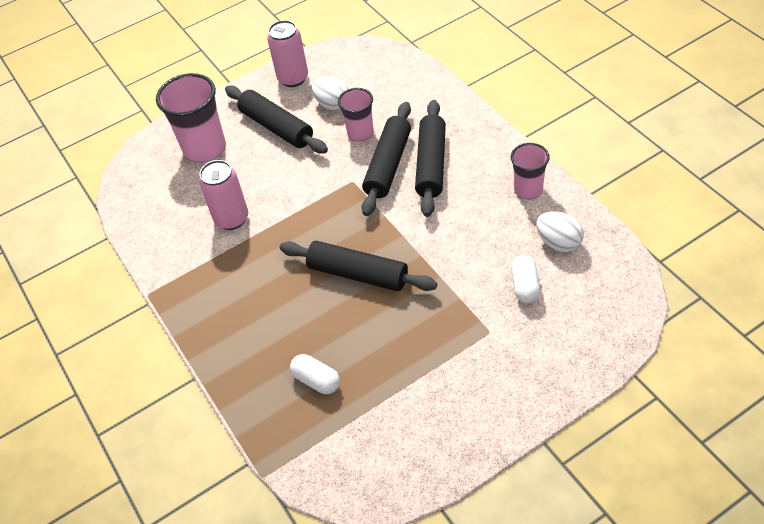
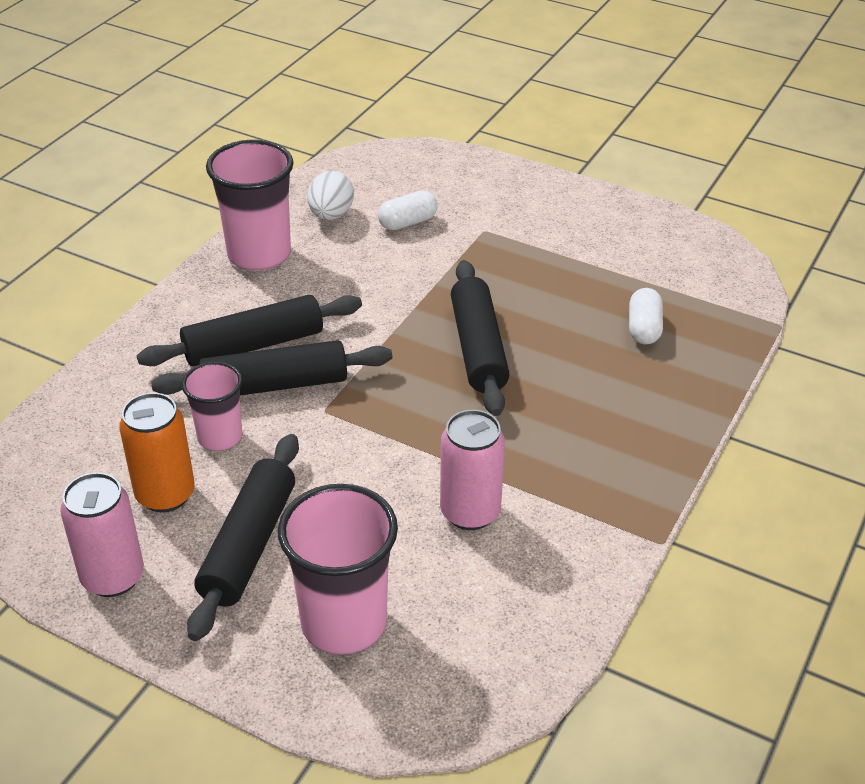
camera: 125 degrees left, 10 degrees down
white egg [312,76,348,111] -> orange can [119,393,195,512]
pink cup [511,143,550,199] -> pink cup [206,140,294,271], size x1.66

